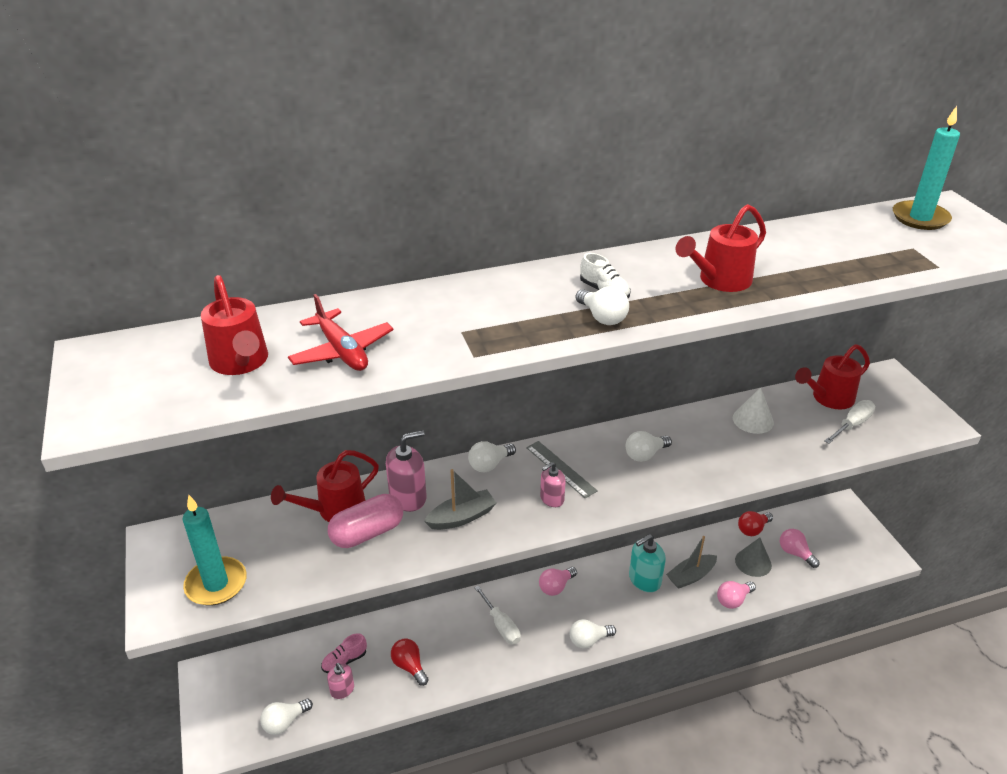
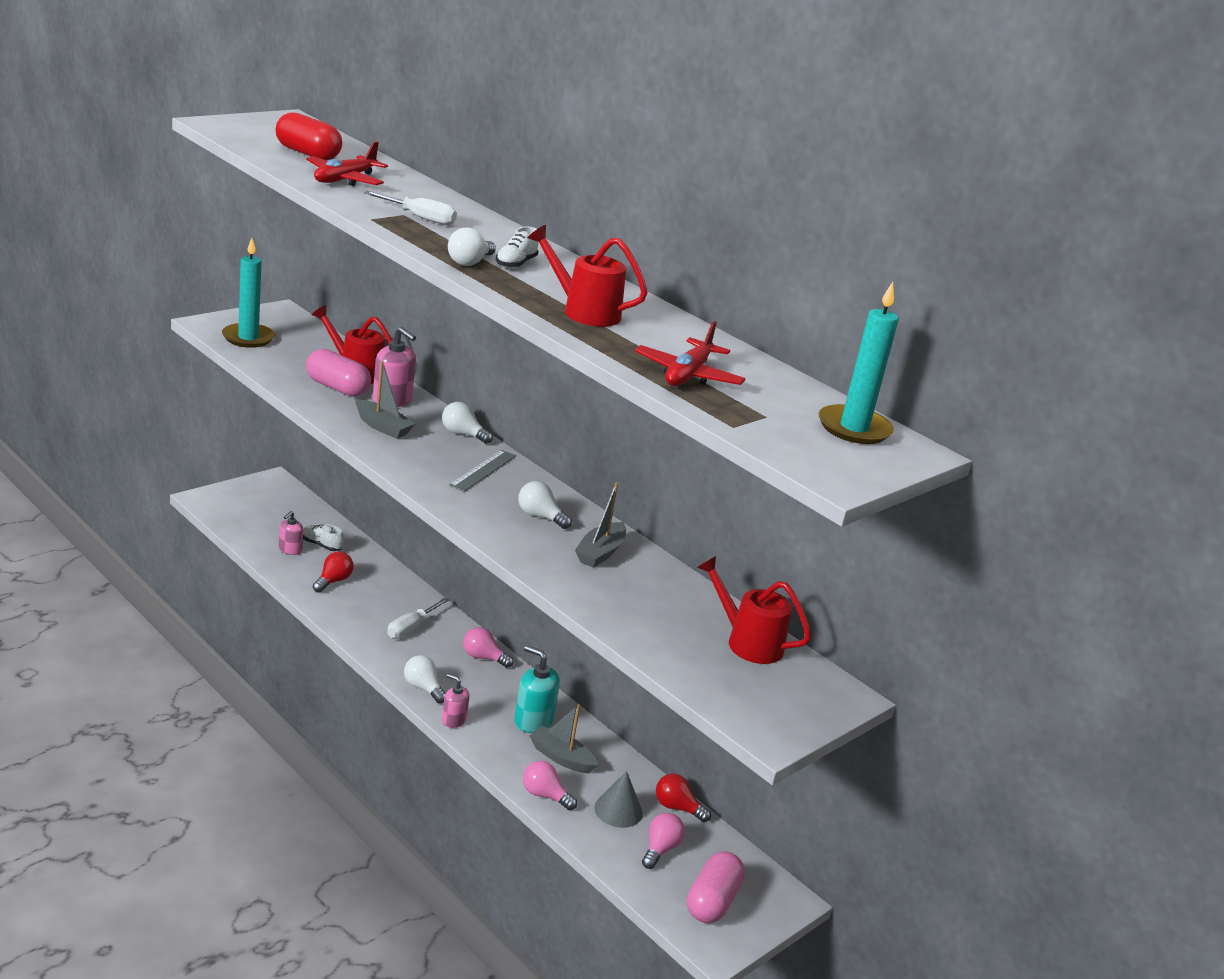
camera: 60 degrees right, 10 degrees down
red watering can [201,275,268,375] -> red capsule [276,112,342,160]
white light bulb [260,699,313,735] -> none
pink shoe [321,633,367,673] -> white shoe [303,524,344,551]
pink soap dispenser [540,462,566,507] -> pink soap dispenser moved to [442,674,470,728]
white cone [733,387,774,434] -> none
white screwdriver [825,400,875,444] -> white screwdriver moved to [364,191,457,225]
none -> grey boat [575,483,626,568]
none -> red plane [635,321,745,386]
none -> pink capsule [687,851,745,923]

